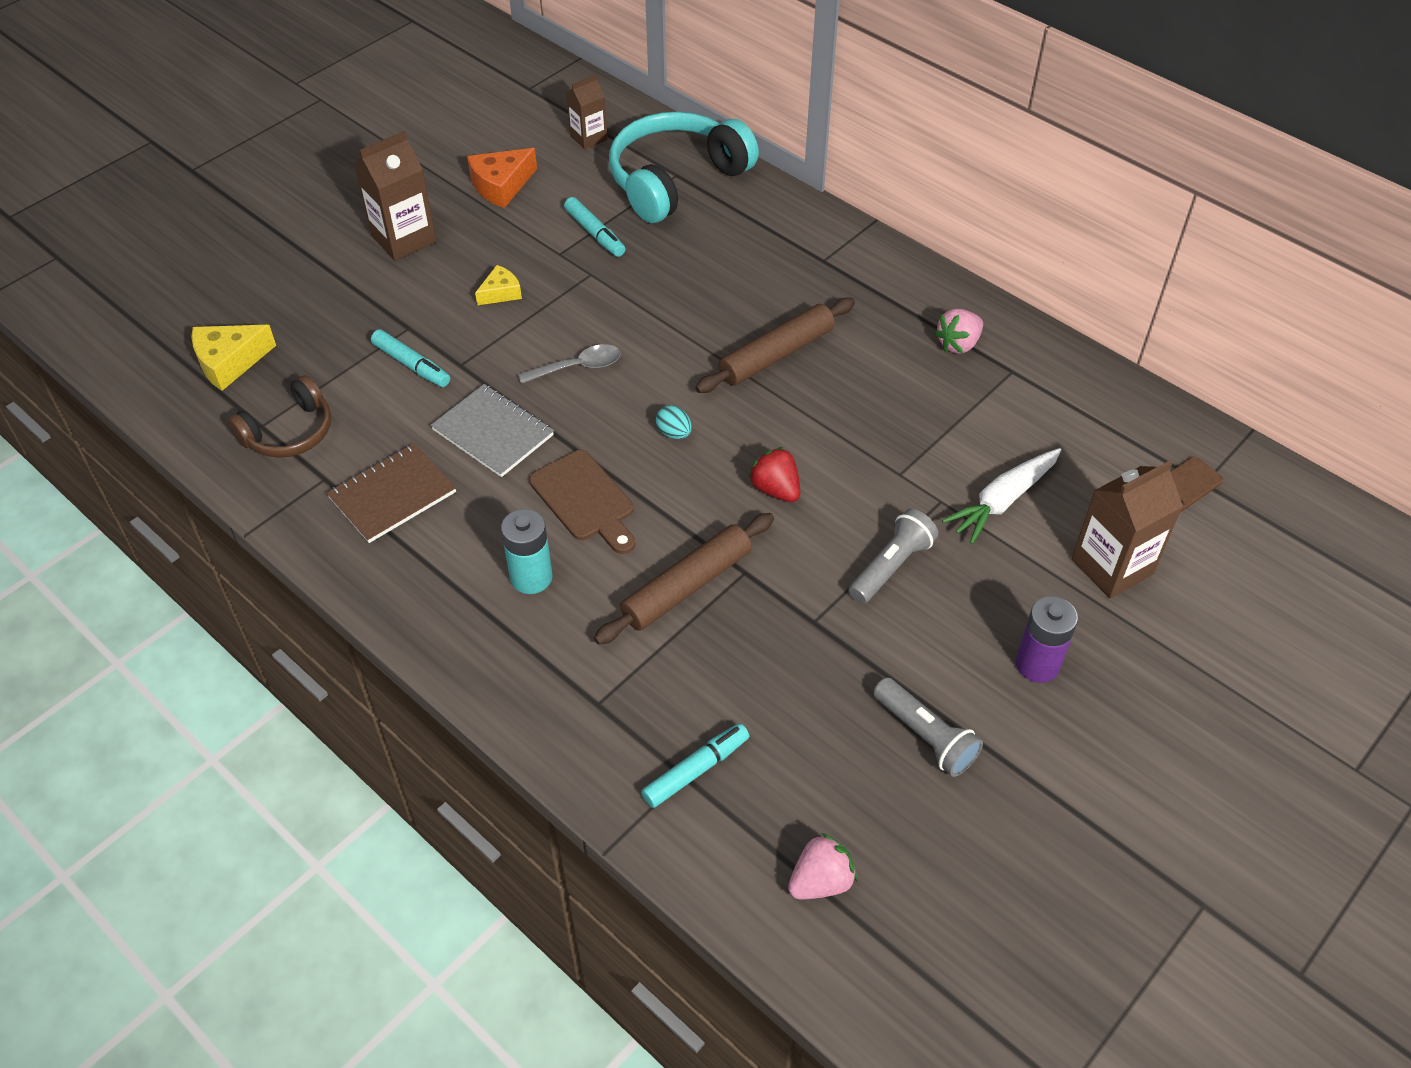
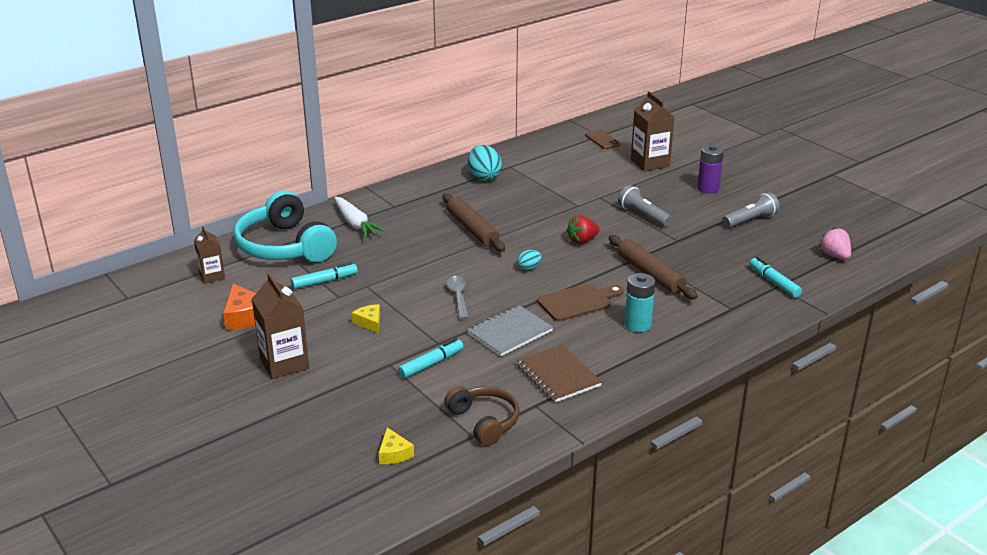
camera: 80 degrees left, 20 degrees down
yellow cheese [191,325,276,391] -> yellow cheese [379,428,414,464], size x0.62
pink strawberry [934,309,983,354] -> turquoise egg [468,145,502,181]
white carrot [942,448,1061,544] -> white carrot moved to [334,197,386,238]

